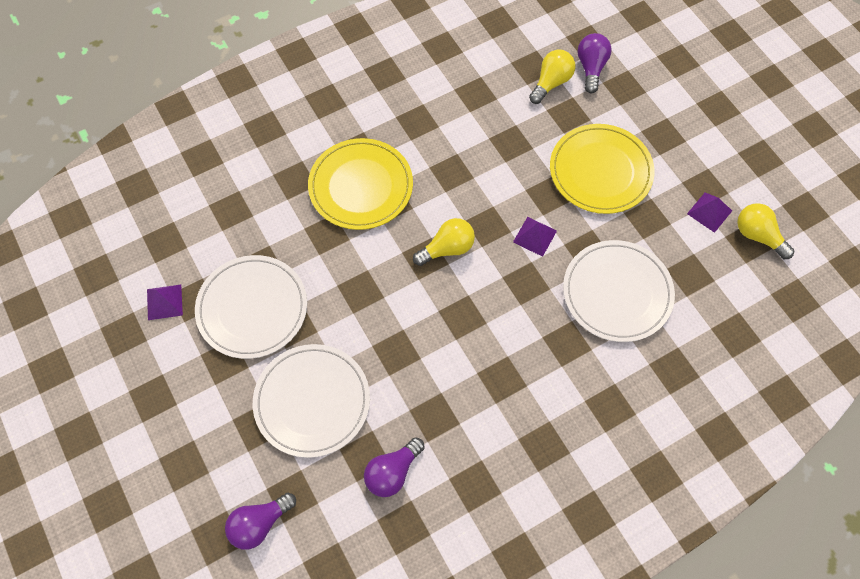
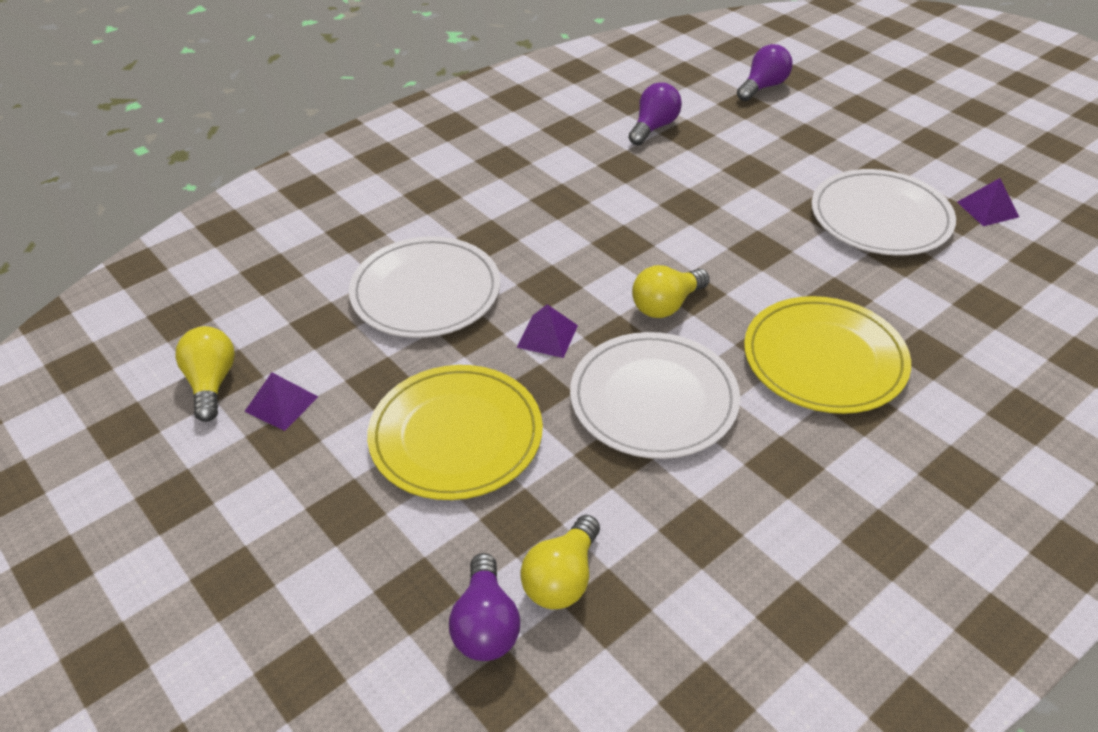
camera: 170 degrees right, 20 degrees down
white plate [253,344,370,458] -> white plate moved to [570,332,740,459]
yellow light bulb [737,203,794,259] -> yellow light bulb turned 135 degrees counterclockwise [175,326,235,422]

